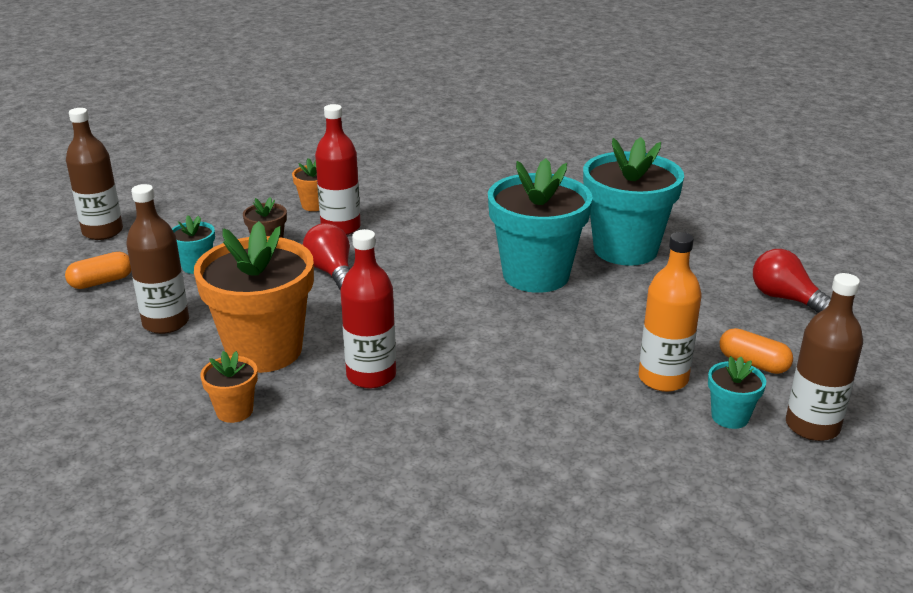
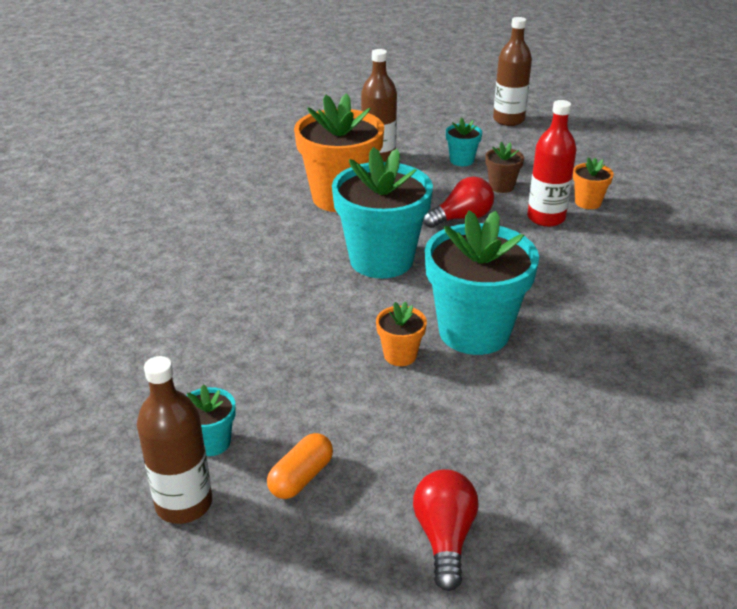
camera: 90 degrees right, 5 degrees up
orange capsule [65,252,131,289] -> none
orange flower pot [200,351,258,423] -> orange flower pot moved to [376,301,427,366]
red bottle [340,229,396,389] -> none
turquoise flower pot [583,137,684,266] -> turquoise flower pot moved to [332,147,433,278]
orange bottle [639,232,702,392] -> none
red light bulb [753,249,831,313] -> red light bulb turned 45 degrees counterclockwise [413,469,479,591]

